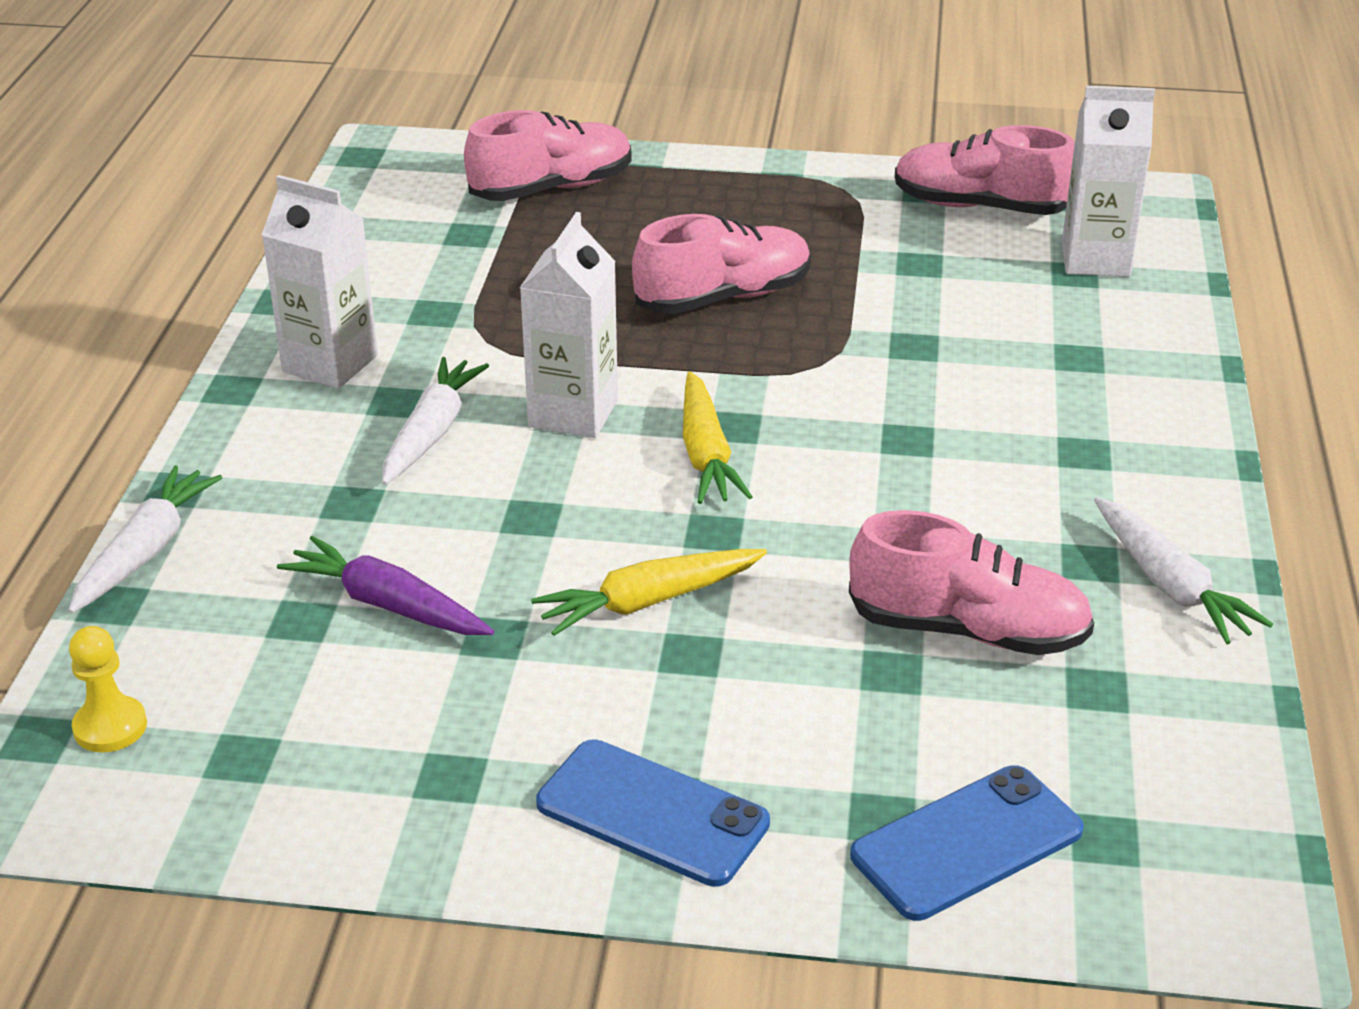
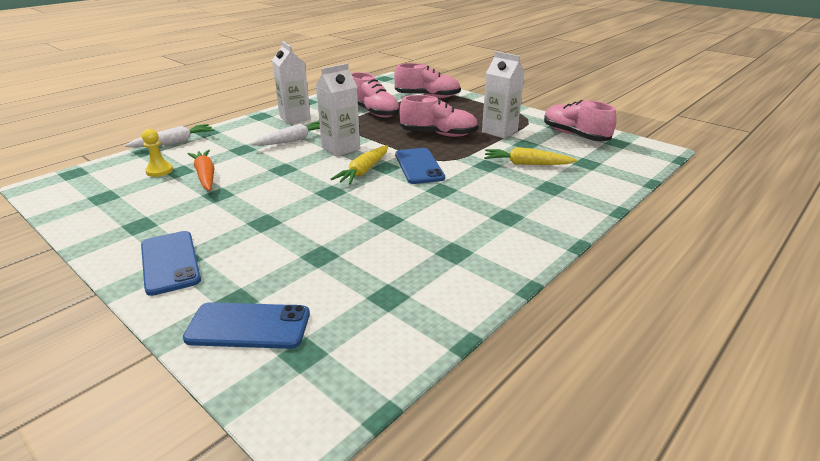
camera: 35 degrees right, 5 degrees down
yellow pawn [69,626,147,752] -> yellow pawn moved to [142,129,173,177]
purple carrot [277,536,494,635] -> orange carrot [188,150,214,191]
yellow carrot [531,549,767,636] -> yellow carrot moved to [484,147,578,165]
pink shoe [849,510,1094,655] -> pink shoe moved to [351,72,400,117]
white carton [1062,86,1155,277] -> white carton moved to [482,51,524,138]
white carrot [1094,497,1273,644] -> none
none -> blue phone [395,148,445,184]

